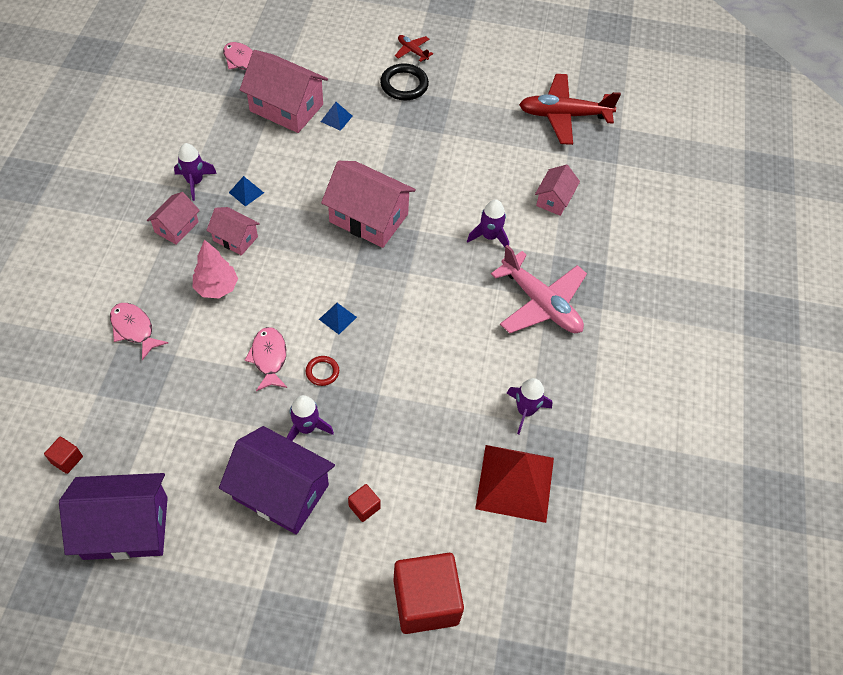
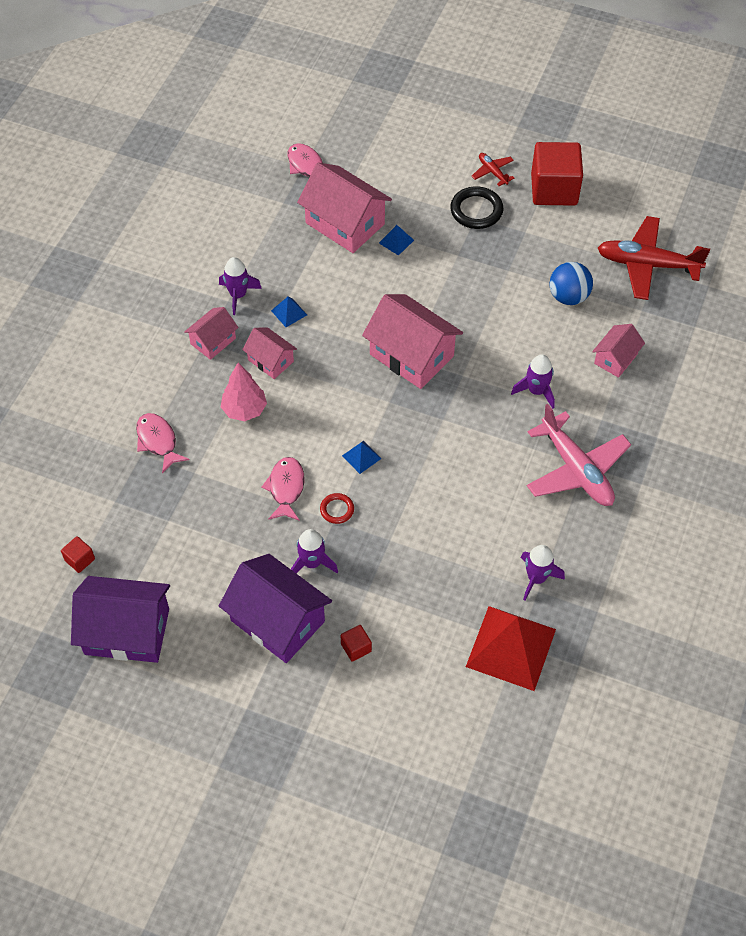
camera: 15 degrees right, 0 degrees up
red cube [393,553,464,634] -> red cube moved to [531,142,583,206]
none -> blue ball [549,262,593,305]

